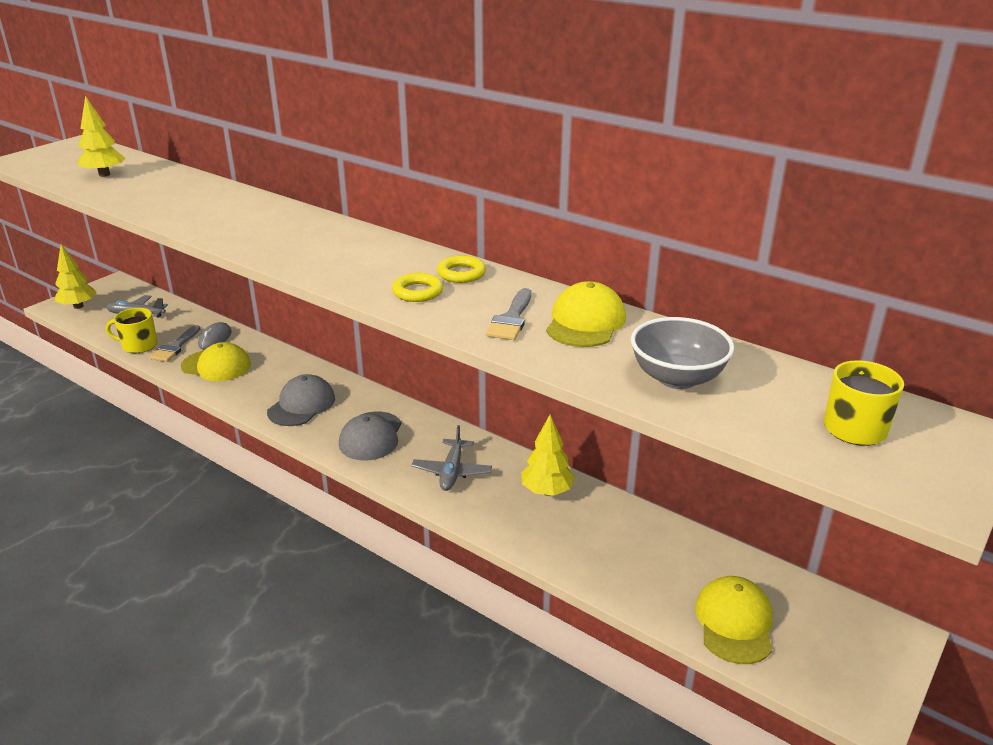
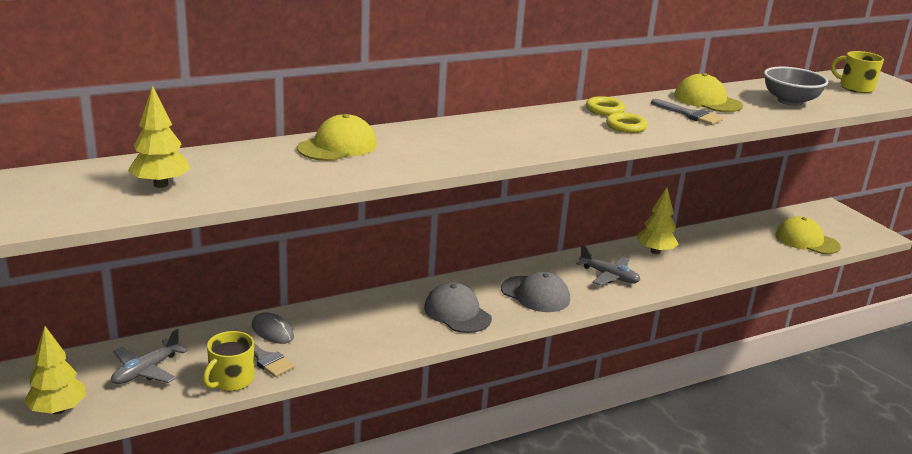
camera: 65 degrees left, 5 degrees down
yellow cap [181,342,251,381] -> yellow cap moved to [297,114,377,161]

